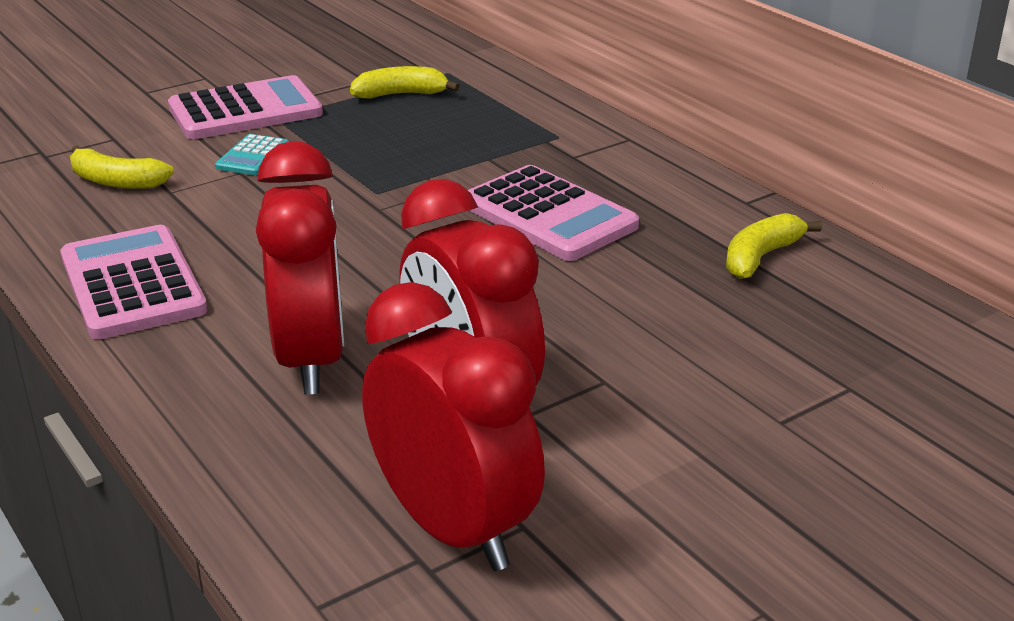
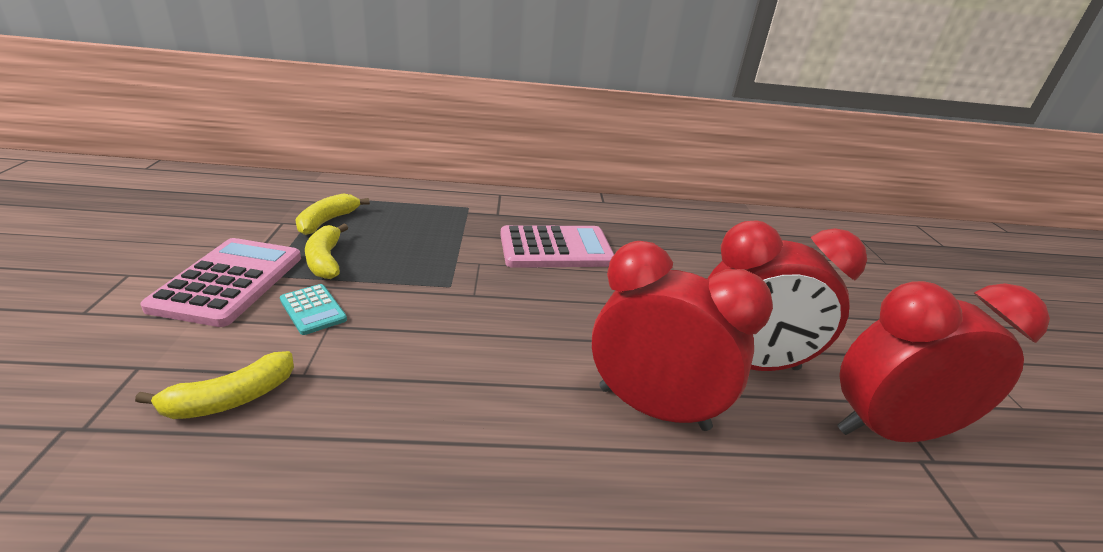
camera: 60 degrees left, 0 degrees up
pink calculator [60,225,207,340] -> none
yellow banana [726,213,822,279] -> yellow banana moved to [305,224,348,279]

